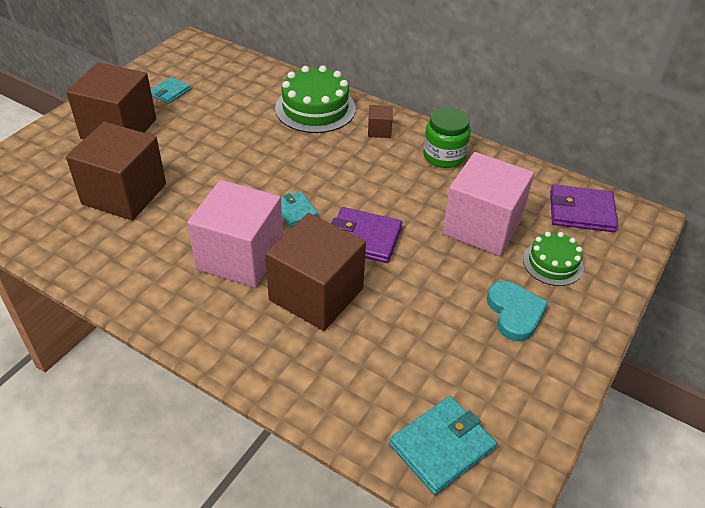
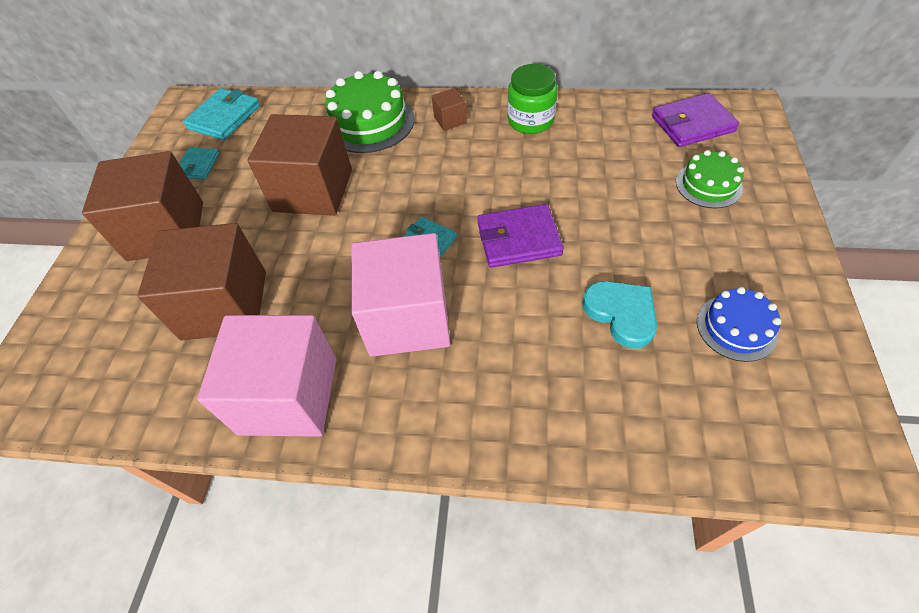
camera: 20 degrees left, 10 degrees up
brown cube [265,213,366,331] -> brown cube moved to [247,114,352,216]
turquoise wallet [389,396,497,495] -> turquoise wallet moved to [183,88,260,140]
pink cube [442,152,534,256] -> pink cube moved to [197,315,336,437]
turquoise heart [487,281,548,341] -> turquoise heart moved to [582,281,657,349]
none -> blue cake [697,287,781,362]

